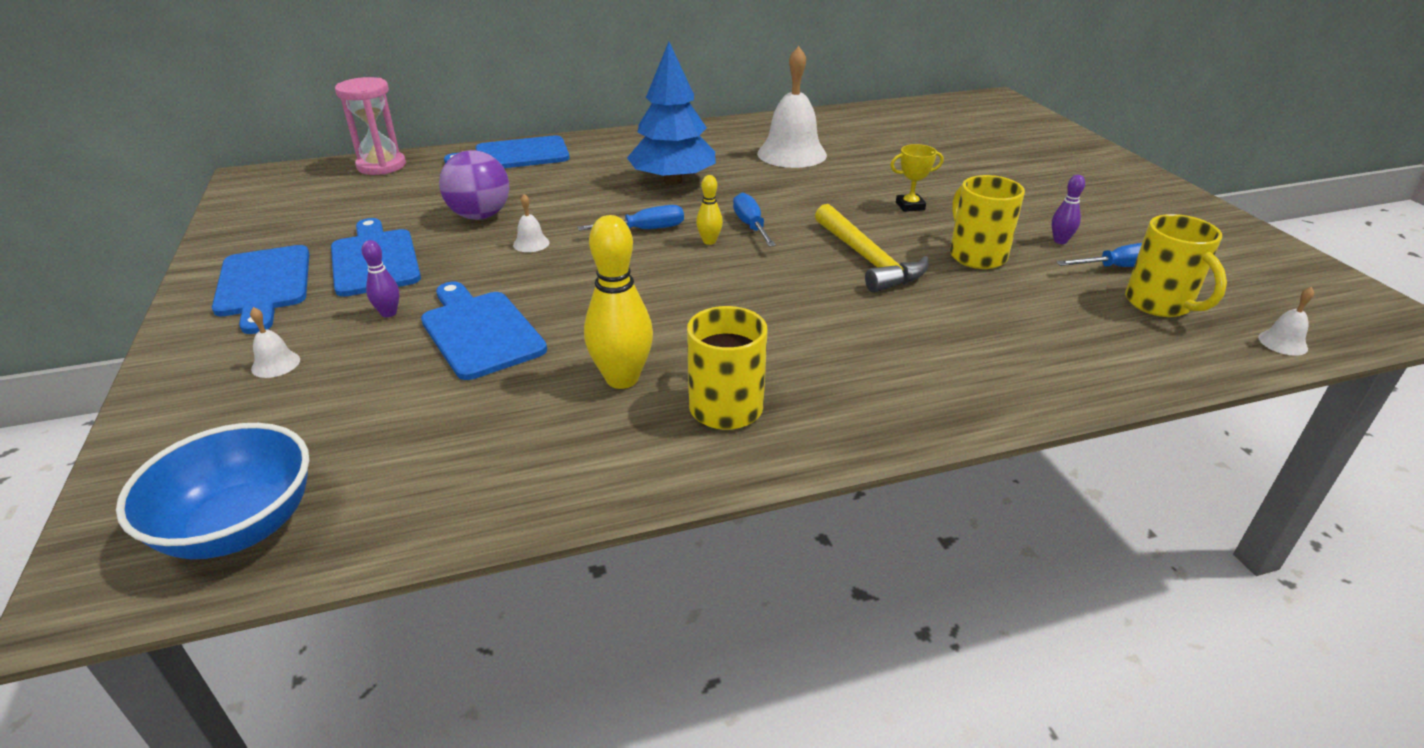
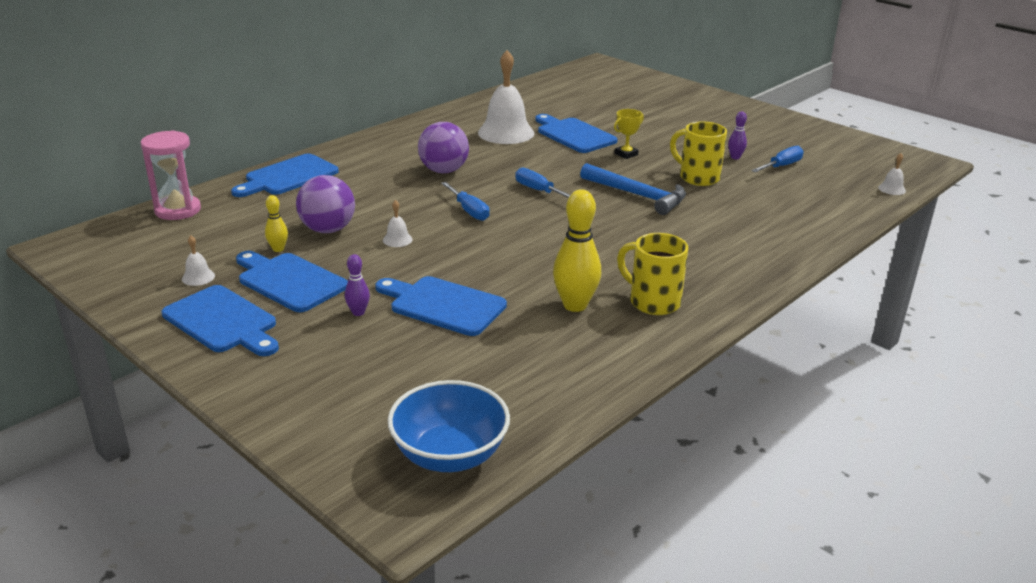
camera: 30 degrees left, 5 degrees down
white bell [250,307,300,378] -> white bell moved to [182,236,215,286]
blue screwdriver [577,205,684,231] -> blue screwdriver turned 105 degrees clockwise [441,182,490,221]
blue tree [627,42,716,185] -> purple ball [418,122,469,173]
yellow bowling pin [696,175,723,245] -> yellow bowling pin moved to [265,195,288,252]
yellow hammer [815,204,929,293] -> blue hammer [580,163,686,215]
yellow mug [1125,214,1227,317] -> none
none -> blue cutting board [535,114,618,153]

